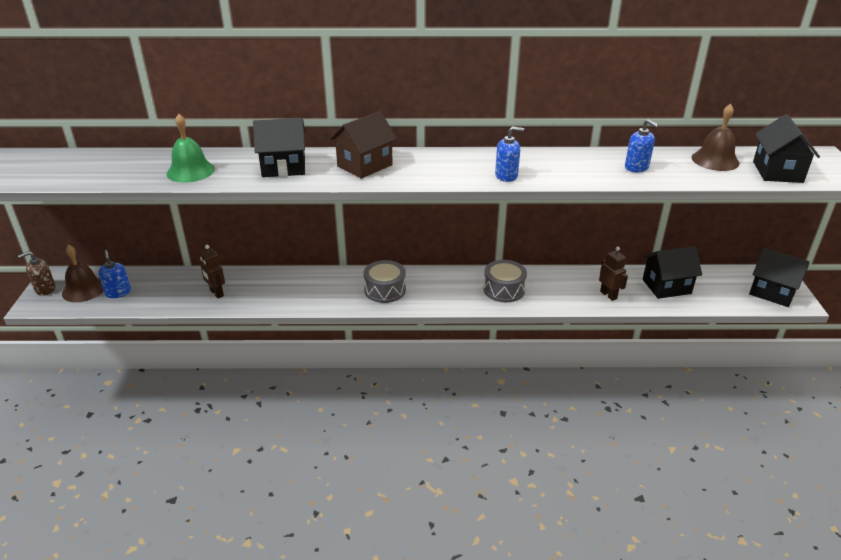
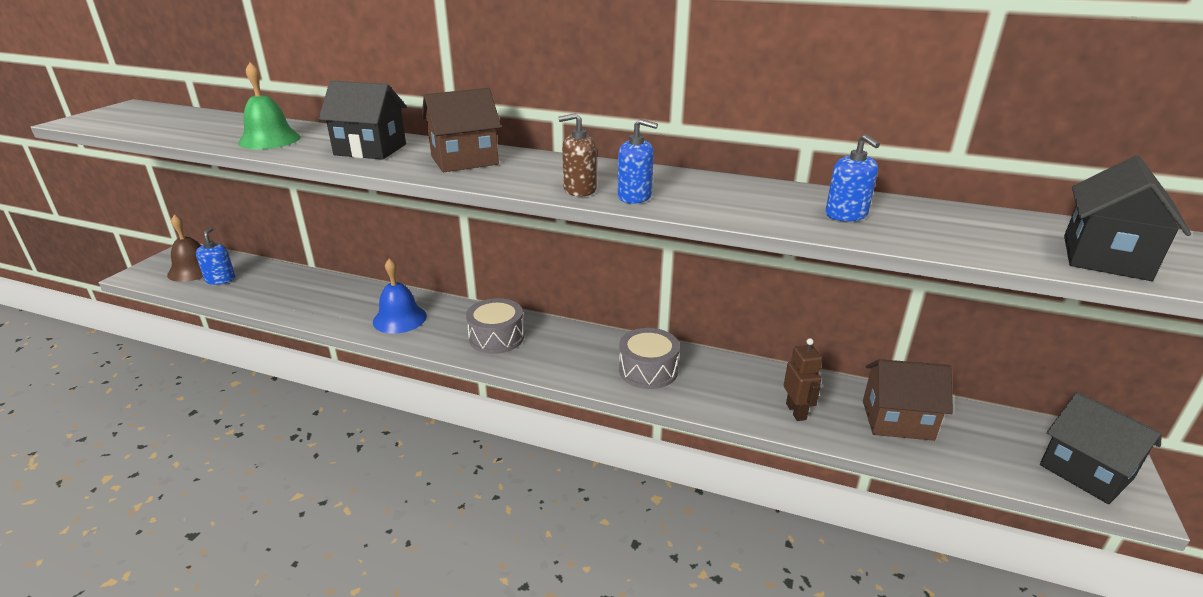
camera: 20 degrees right, 5 degrees down
brown soap dispenser [18,252,56,296] -> brown soap dispenser moved to [558,113,597,197]
brown robot [200,245,225,298] -> none
black house [643,246,702,299] -> brown house [863,359,953,441]
brown bell [692,104,740,171] -> none
none -> blue bell [373,258,427,334]

